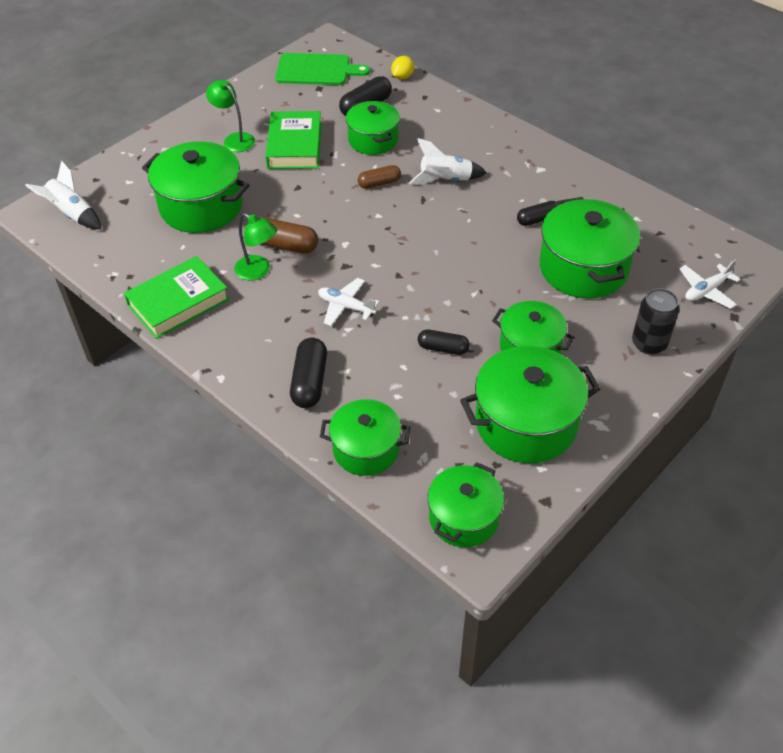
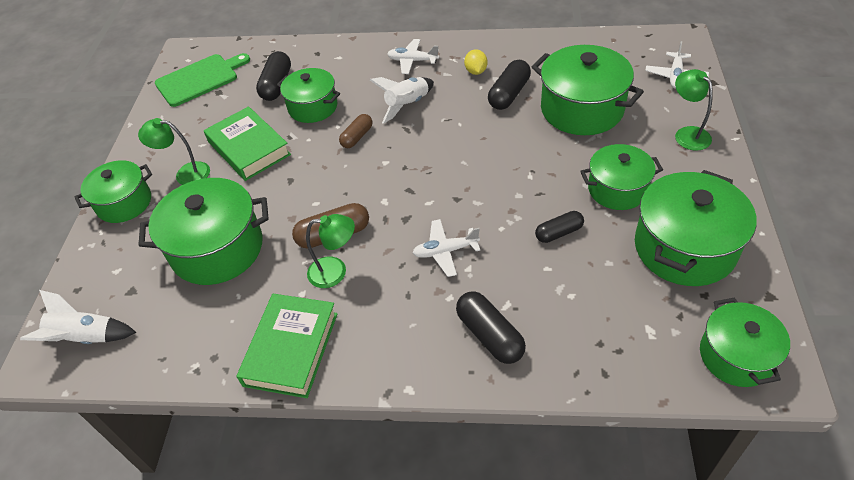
camera: 35 degrees left, 0 degrees up
green pot [320,399,410,476] -> green pot moved to [75,160,152,223]
yellow lemon [391,56,414,80] -> yellow lemon moved to [464,49,487,75]
black capsule [517,201,557,226] -> black capsule [488,60,531,110], size x1.52
black can [632,288,679,355] -> green lamp [675,69,713,151]
none -> white plane [387,39,439,74]

